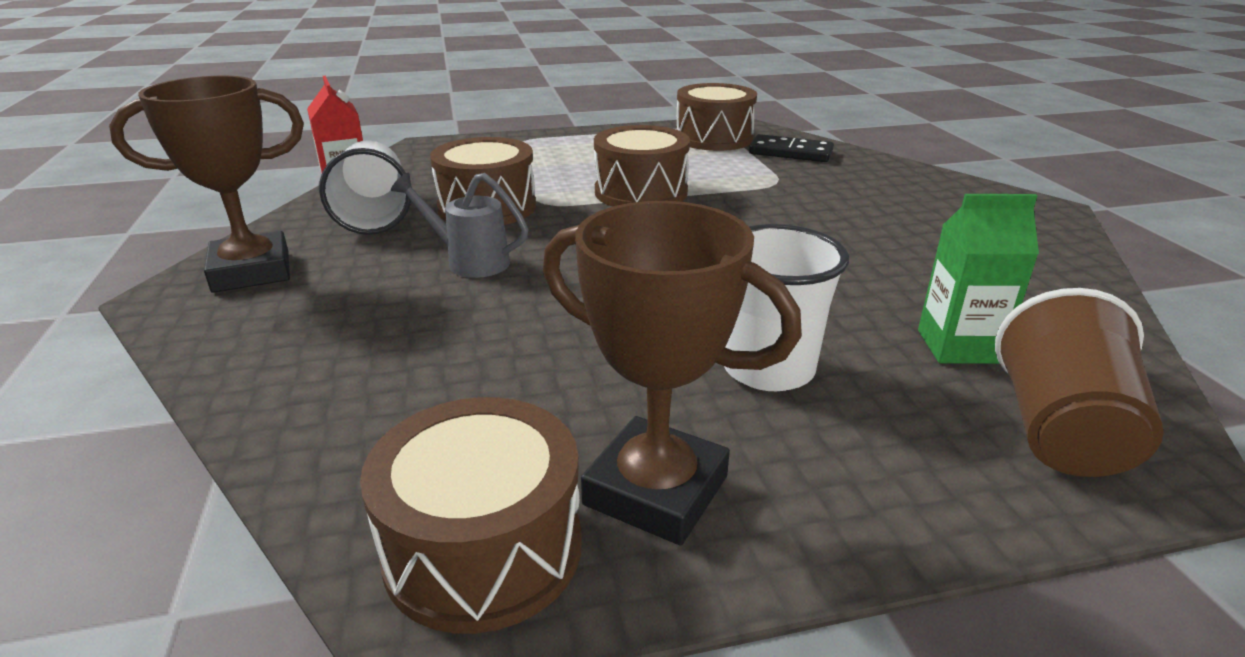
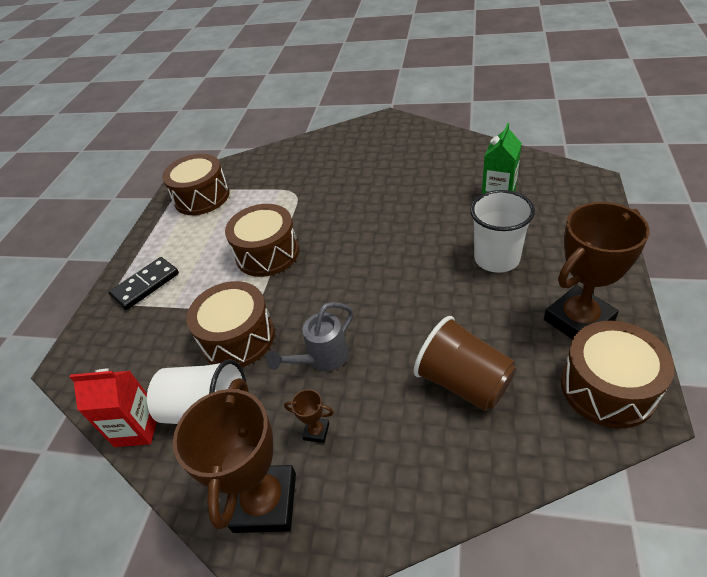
camera: 60 degrees left, 15 degrees up
black domino [749,134,834,162] -> black domino moved to [109,257,179,310]
brown cup [995,288,1164,477] -> brown cup moved to [414,316,516,411]
none -> brown trophy [284,389,334,443]

